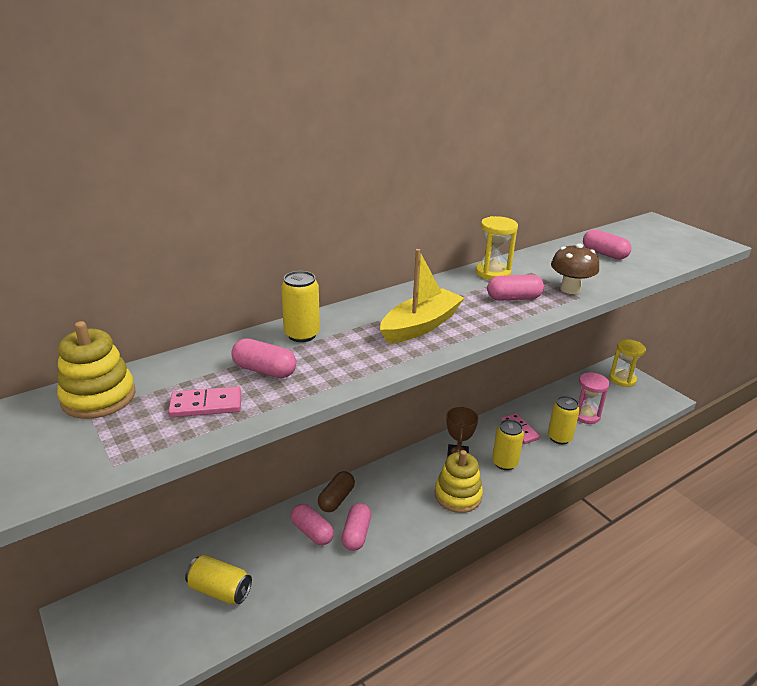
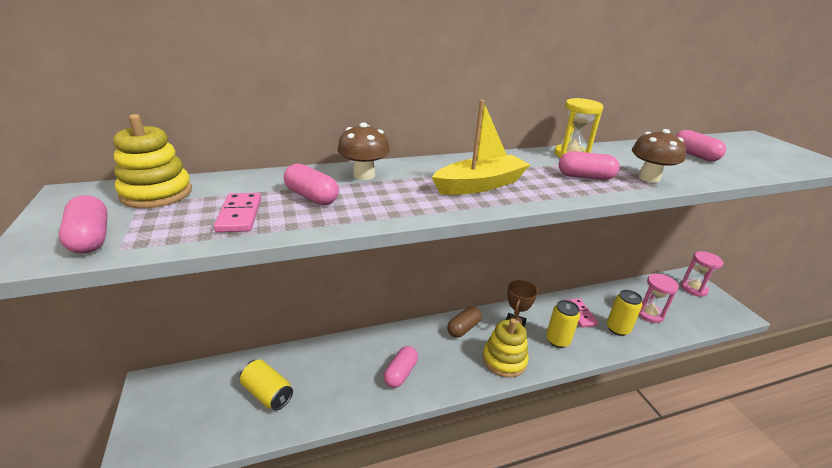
camera: 15 degrees right, 0 degrees up
pink domino [168,387,241,417] -> pink domino turned 75 degrees clockwise [214,193,261,232]
yellow can [281,271,320,342] -> brown mushroom [338,122,390,180]
pink capsule [291,504,334,545] -> pink capsule moved to [59,195,108,254]
brown capsule [318,471,355,512] -> brown capsule moved to [447,306,482,338]
yellow hourglass [609,339,646,387] -> pink hourglass [681,251,723,297]

